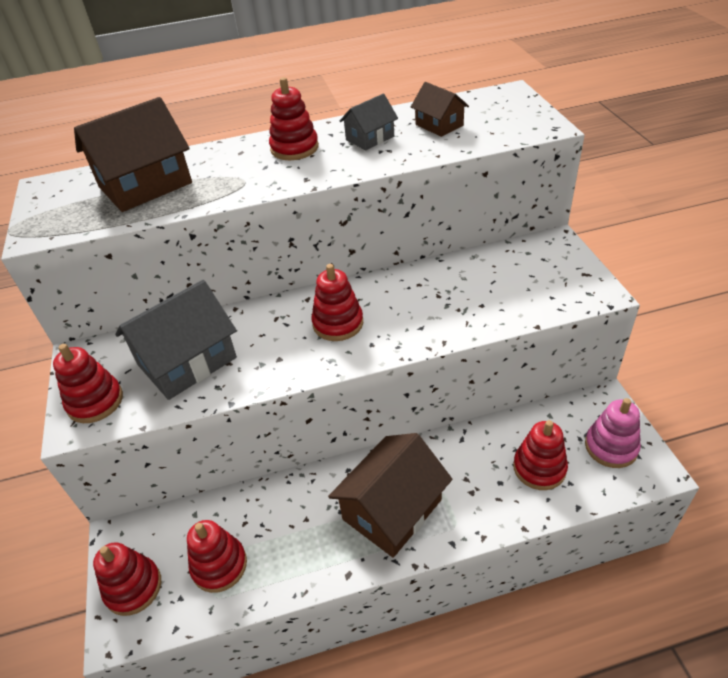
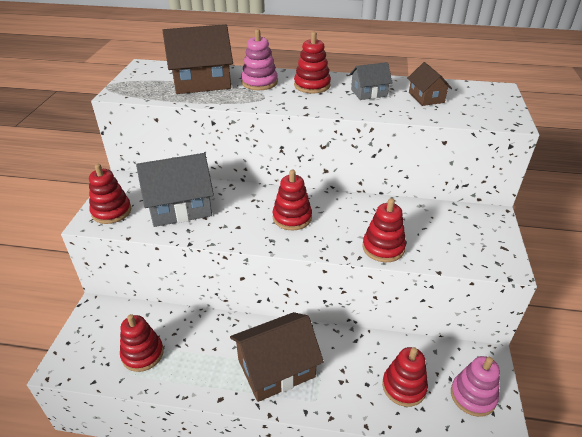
camera: 20 degrees right, 5 degrees down
red stacking toy [93,542,161,616] -> red stacking toy moved to [362,198,406,262]
none -> pink stacking toy [241,29,278,90]

